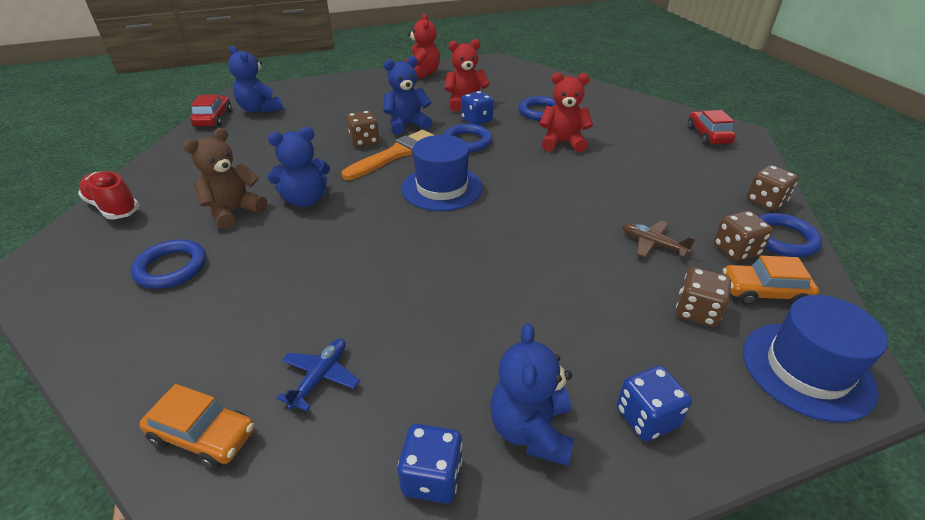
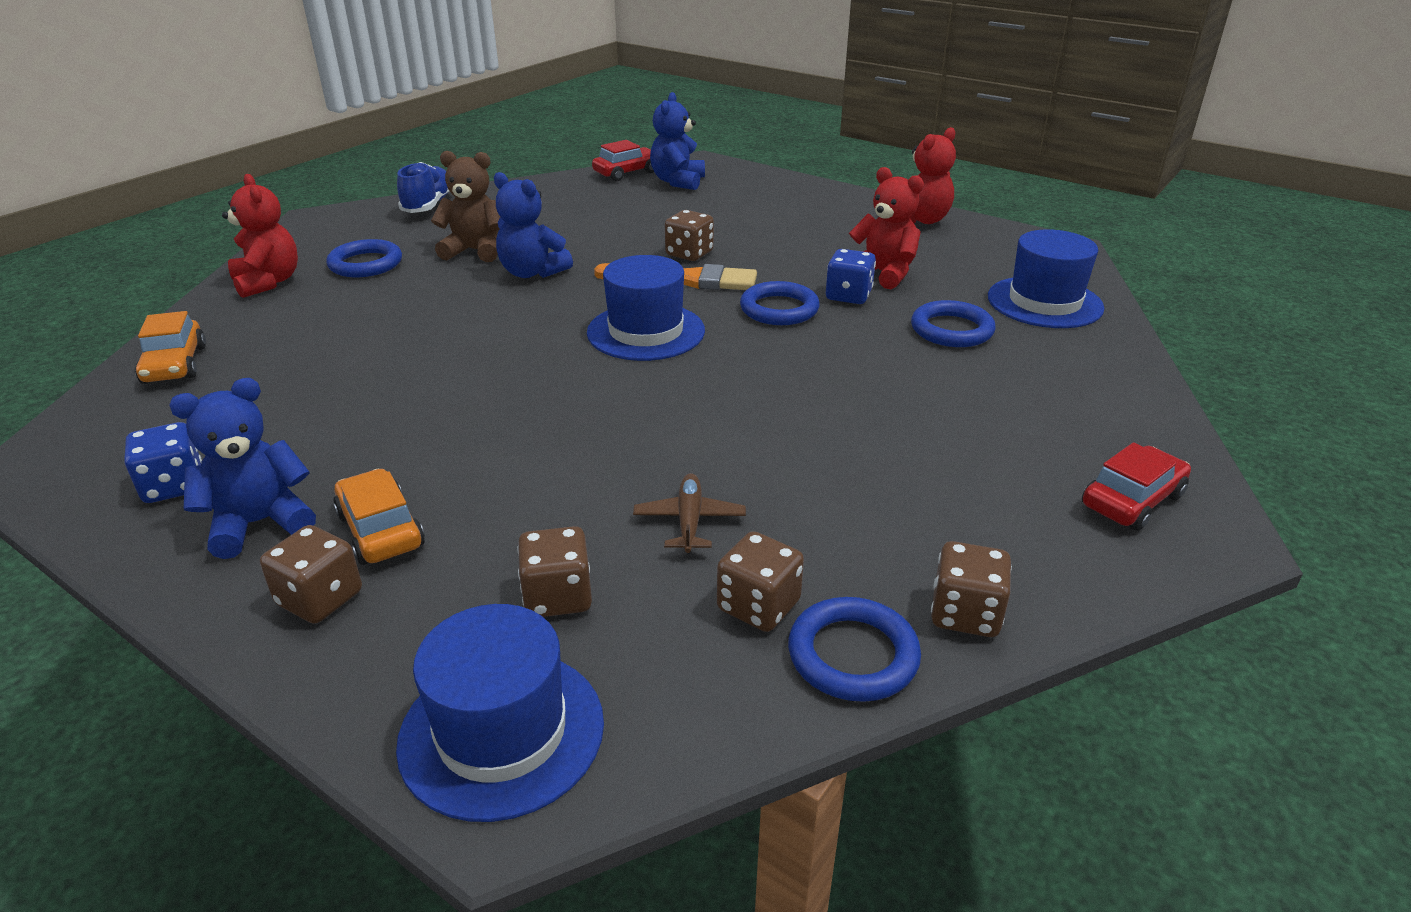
camera: 55 degrees right, 5 degrees down
red shoe [78,171,139,219] -> blue shoe [397,162,449,213]
blue plane [276,338,360,411] -> none
blue teddy bear [384,56,432,135] -> none
red teddy bear [539,72,593,153] -> red teddy bear moved to [222,174,298,298]
blue dice [617,366,692,441] -> brown dice [260,525,362,624]
orange car [723,256,819,305] -> orange car moved to [333,469,425,565]
none -> blue hat [988,229,1104,328]

